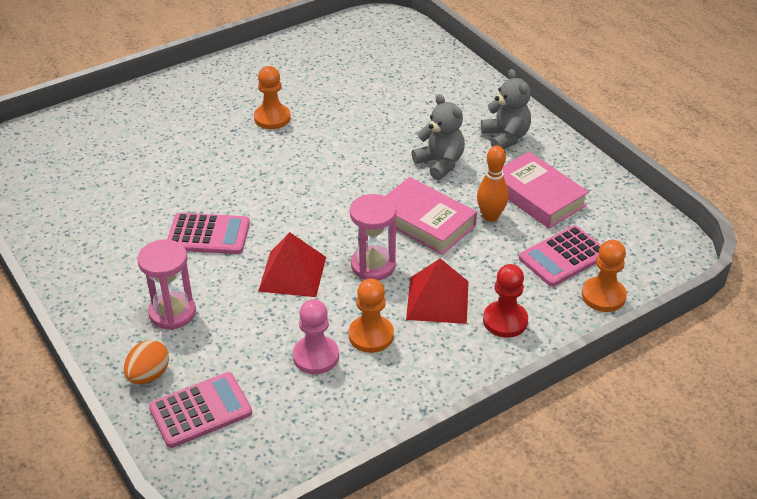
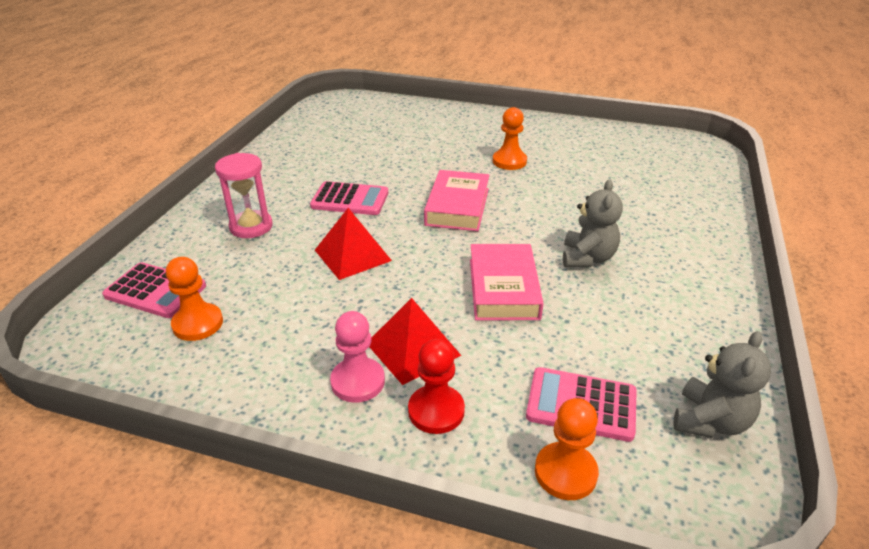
camera: 50 degrees right, 5 degrees down
orange egg [124,340,169,384] -> none
pink calculator [167,213,250,254] -> pink calculator turned 45 degrees counterclockwise [310,181,388,215]
pink pawn [293,299,339,374] -> pink pawn moved to [330,311,385,403]
orange pawn [349,279,394,353] -> orange pawn moved to [166,257,223,341]
pink hourglass [350,194,397,280] -> none
orange bowling pin [477,146,509,222] -> none
grey teddy bear [481,69,531,149] -> grey teddy bear moved to [673,331,771,438]
pink book [503,152,589,229] -> pink book moved to [424,170,489,231]

